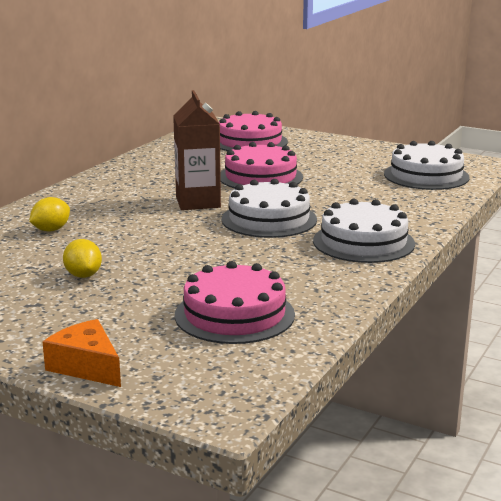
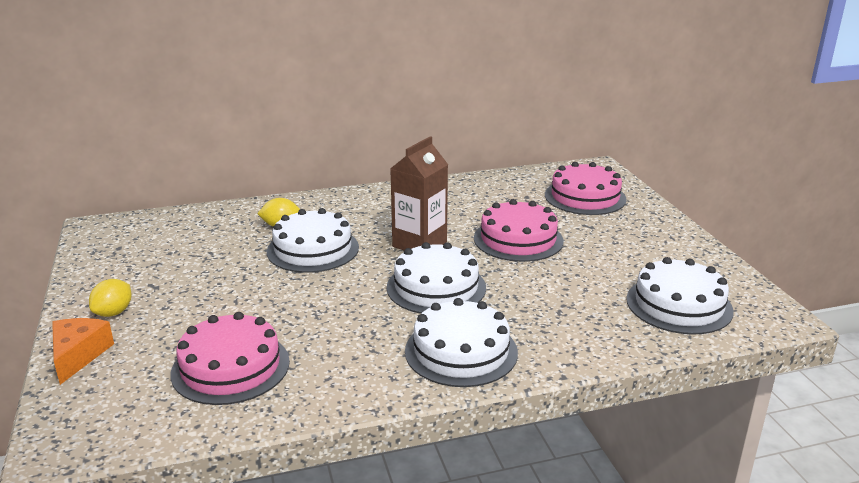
camera: 45 degrees right, 5 degrees up
yellow lemon [63,239,102,278] -> yellow lemon moved to [89,279,131,317]
none -> white cake [267,208,359,273]

